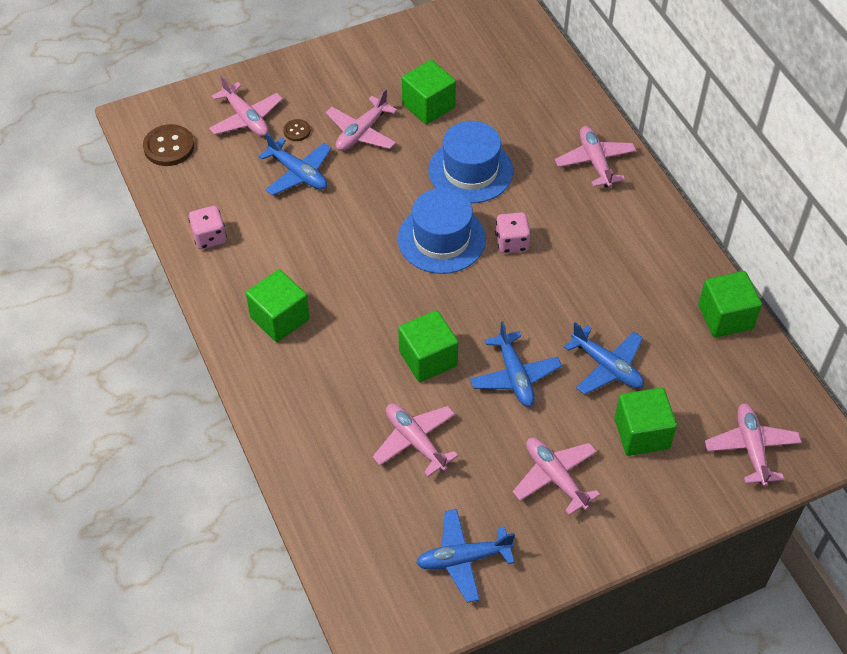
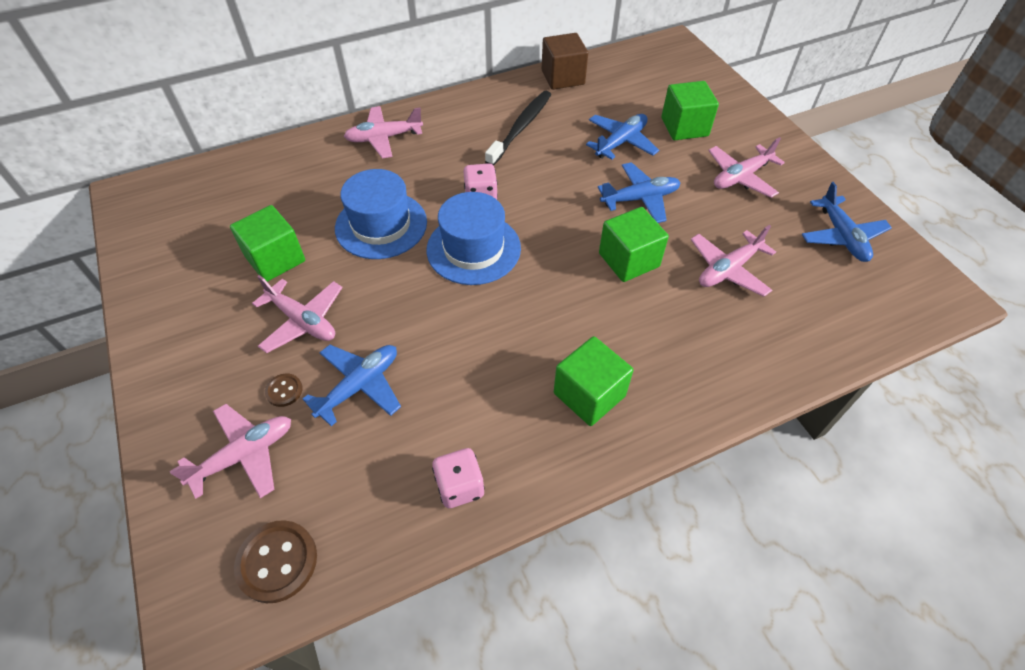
camera: 90 degrees left, 0 degrees up
green cube [698,271,762,338] -> brown cube [542,33,588,90]
pink plane [705,403,802,487] -> none
none -> black toothbrush [485,91,551,166]

